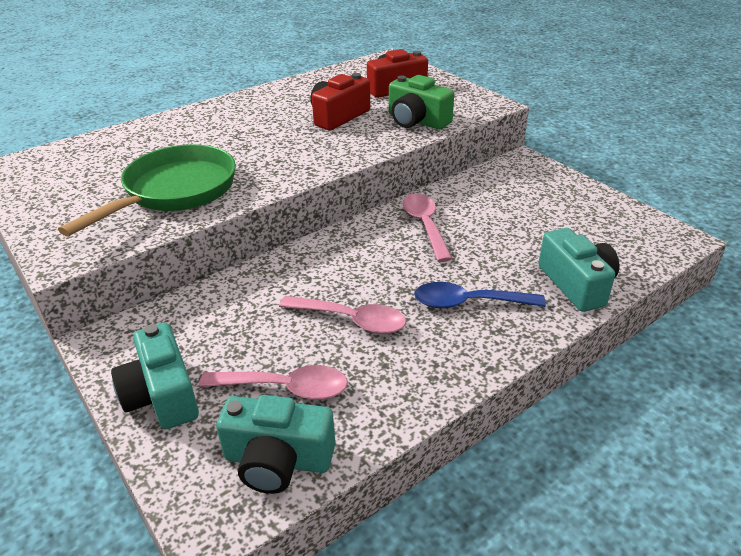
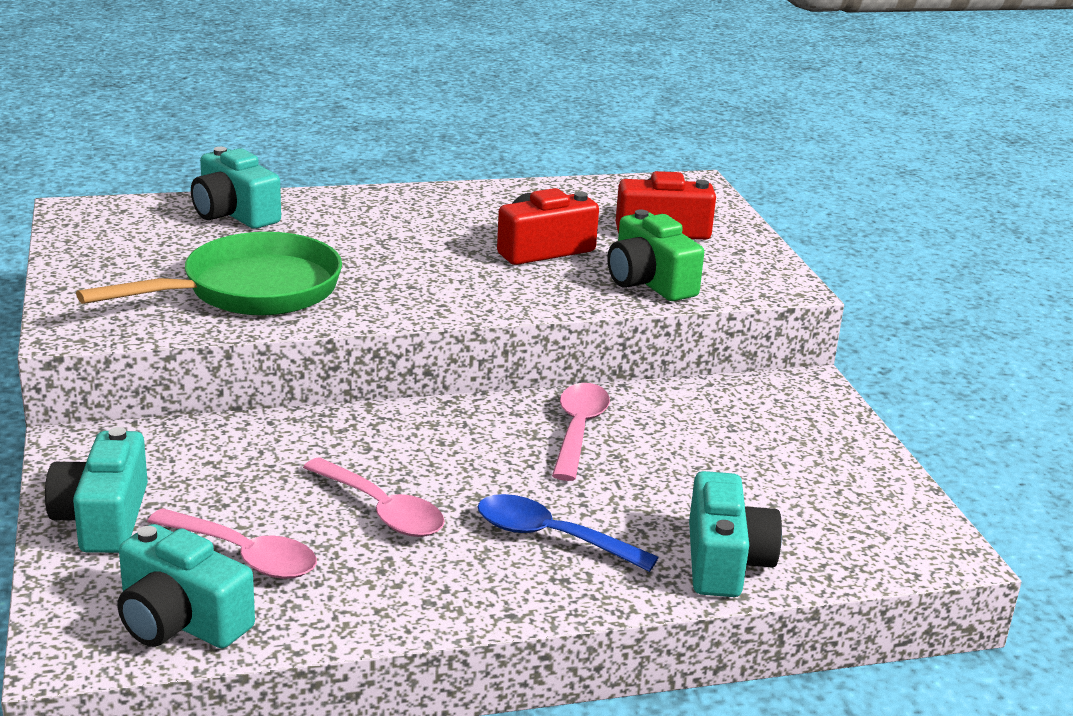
camera: 20 degrees right, 10 degrees down
none -> turquoise camera [191,147,281,229]

